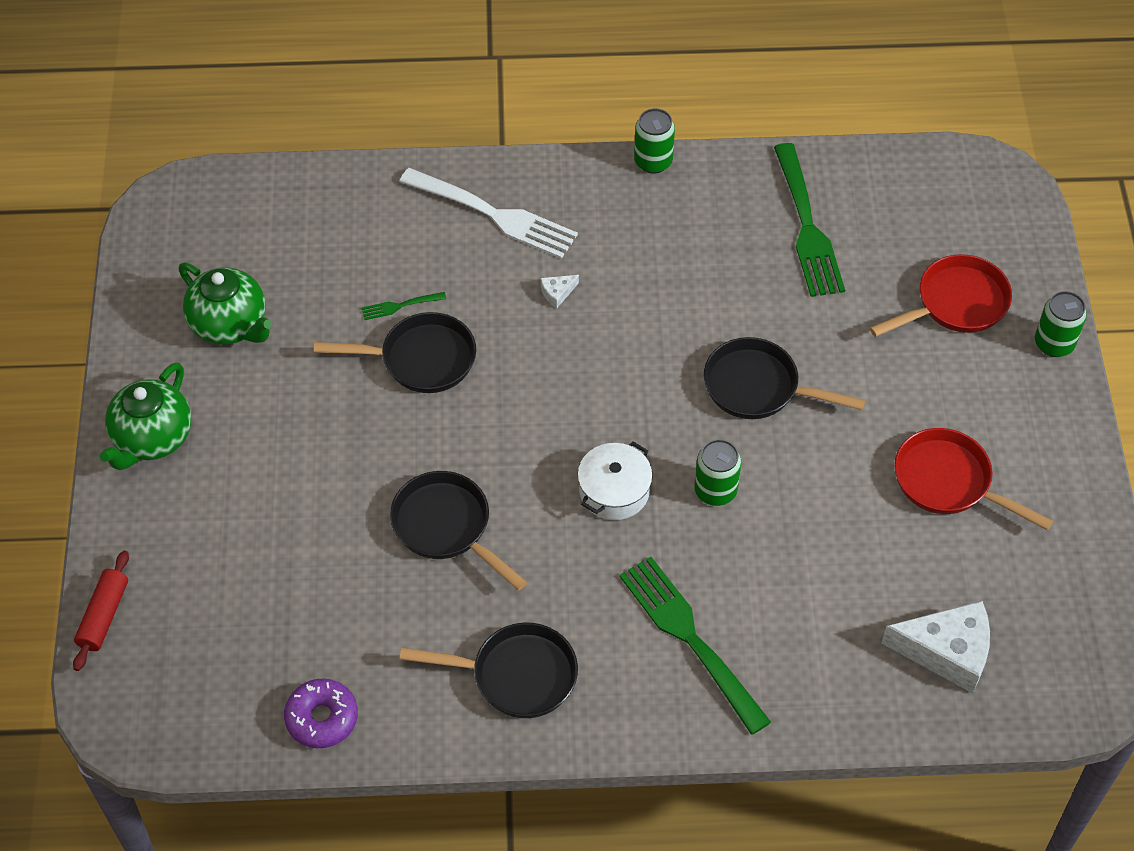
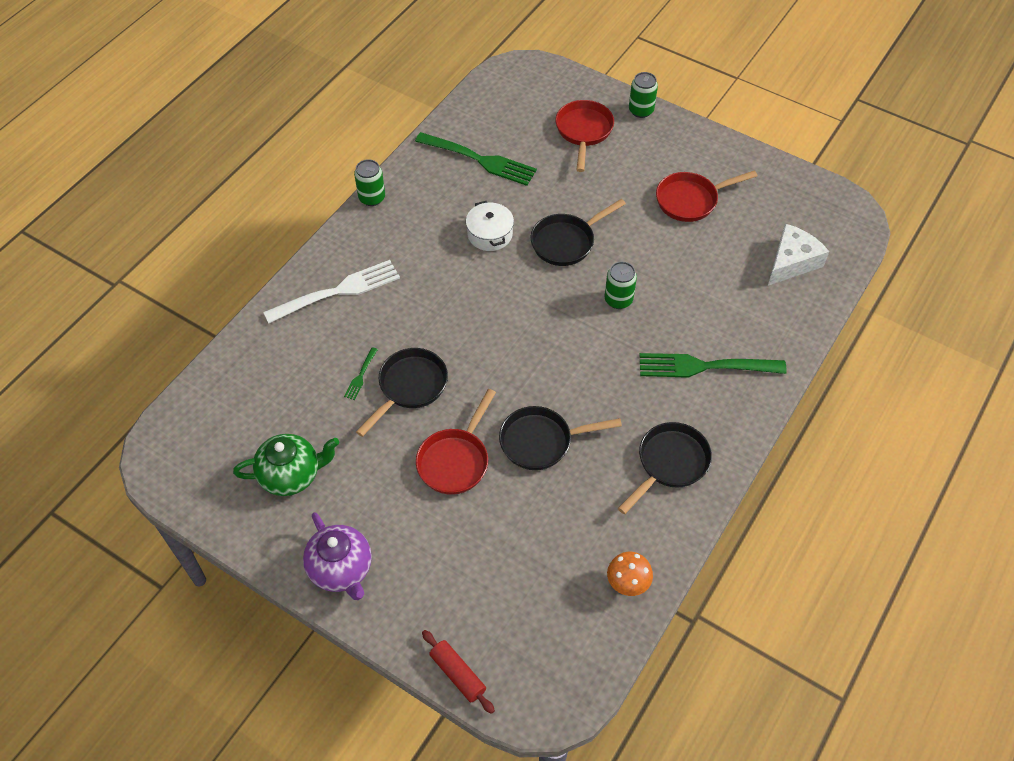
camera: 55 degrees left, 0 degrees up
green teapot [100,362,191,470] -> purple teapot [303,512,372,600]
purple donut [284,679,358,748] -> orange mushroom [607,552,653,596]
white cheese [541,275,579,309] -> none
white pot [578,442,653,520] -> white pot moved to [466,201,514,251]
none -> red pan [416,389,496,495]

